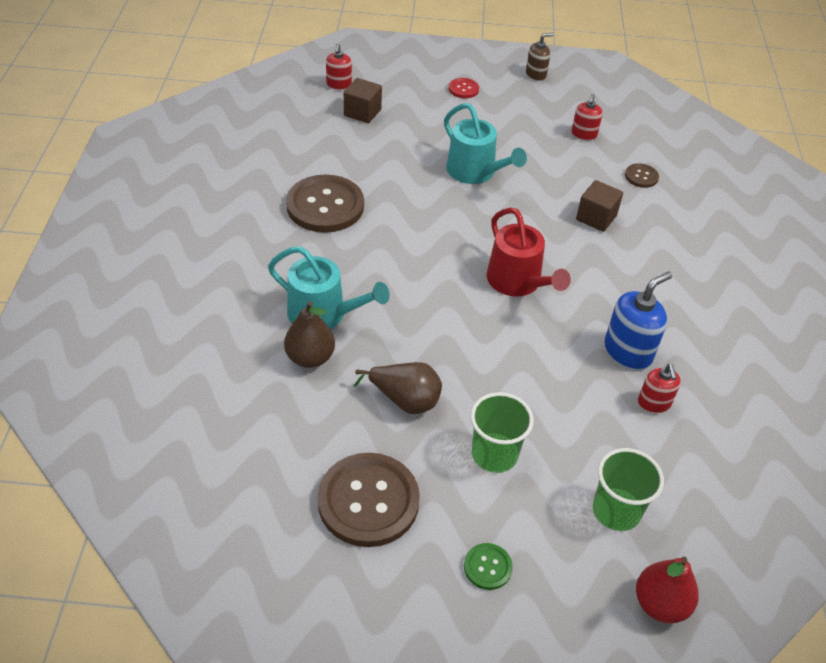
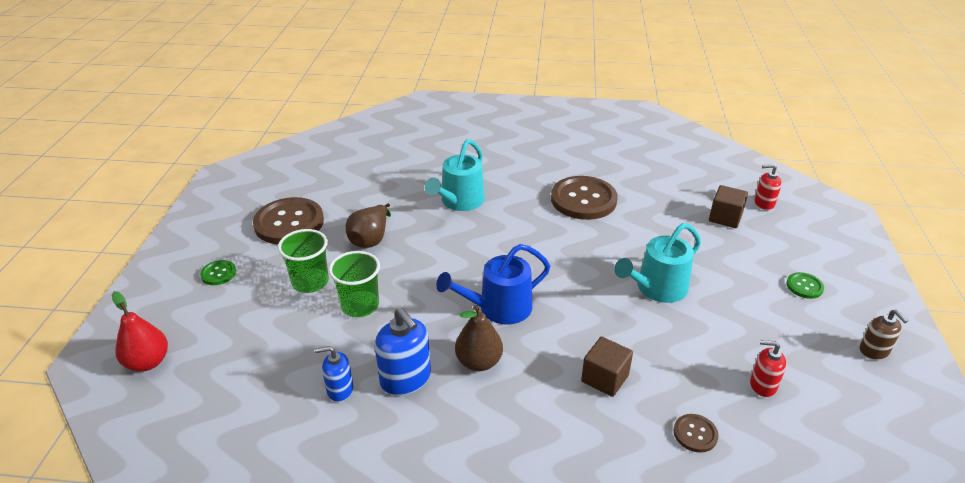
camera: 95 degrees right, 10 degrees down
brown pear [284,301,335,368] -> brown pear moved to [455,305,503,371]
red button [449,78,479,98] -> green button [786,272,824,299]
red watering can [487,207,571,296] -> blue watering can [436,244,550,325]
green cup [593,448,664,531] -> green cup moved to [329,251,380,317]
red soap dispenser [638,364,681,413] -> blue soap dispenser [315,346,353,402]

